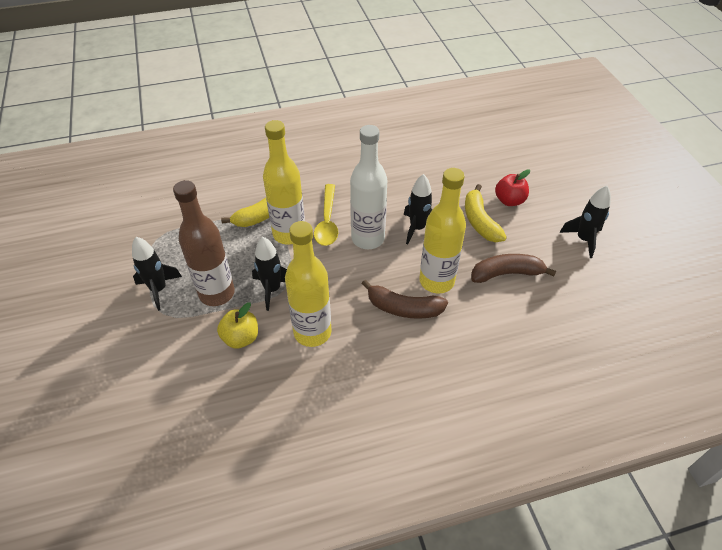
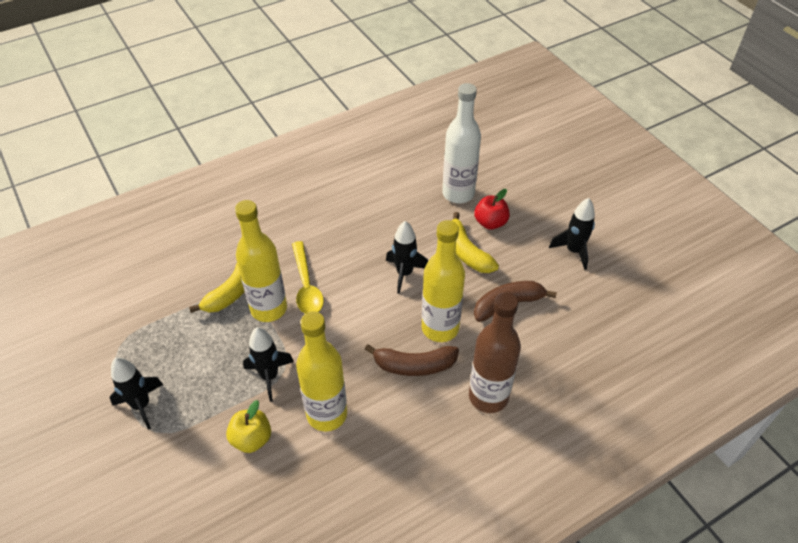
camera: 15 degrees left, 0 degrees up
brown bottle [173,180,235,306] -> brown bottle moved to [469,292,521,413]
white bottle [350,125,387,249] -> white bottle moved to [442,83,481,203]

